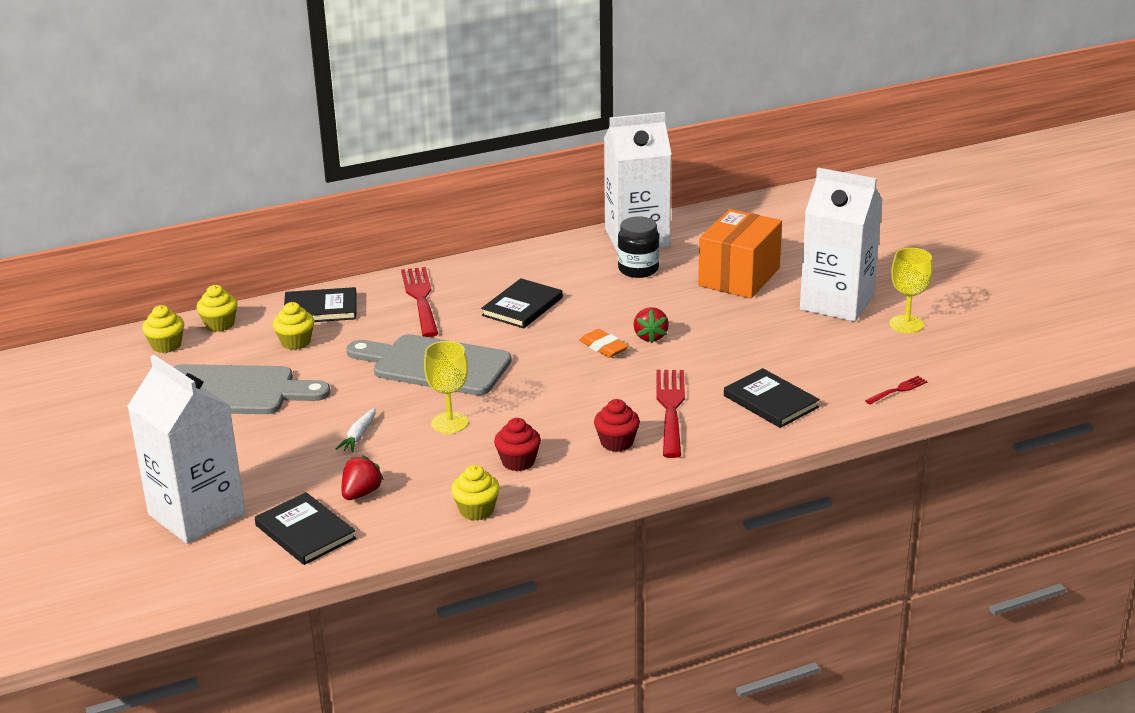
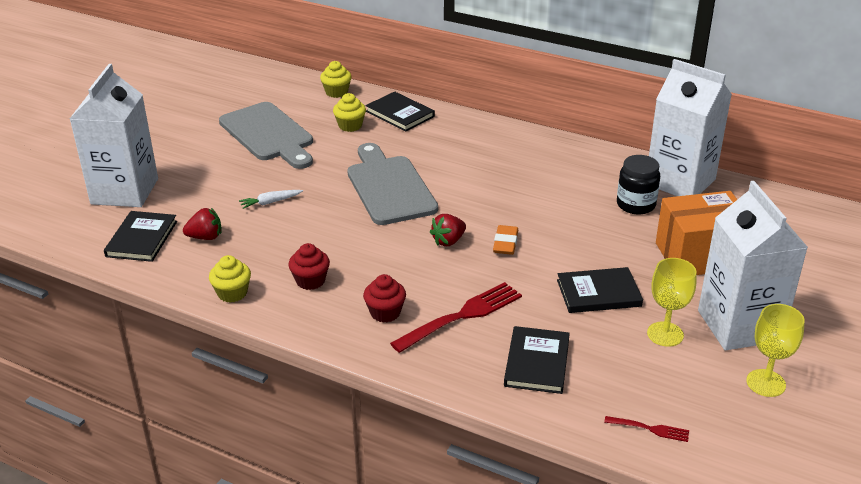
camera: 50 degrees right, 5 degrees up
yellow cupcake [142,305,184,353] -> none
red fork [401,267,438,337] -> none
yellow goblet [424,341,468,434] -> yellow goblet moved to [647,258,697,347]
black book [481,278,563,329] -> black book moved to [557,267,643,313]
red strawberry [634,307,669,343] -> red strawberry moved to [430,214,466,246]

